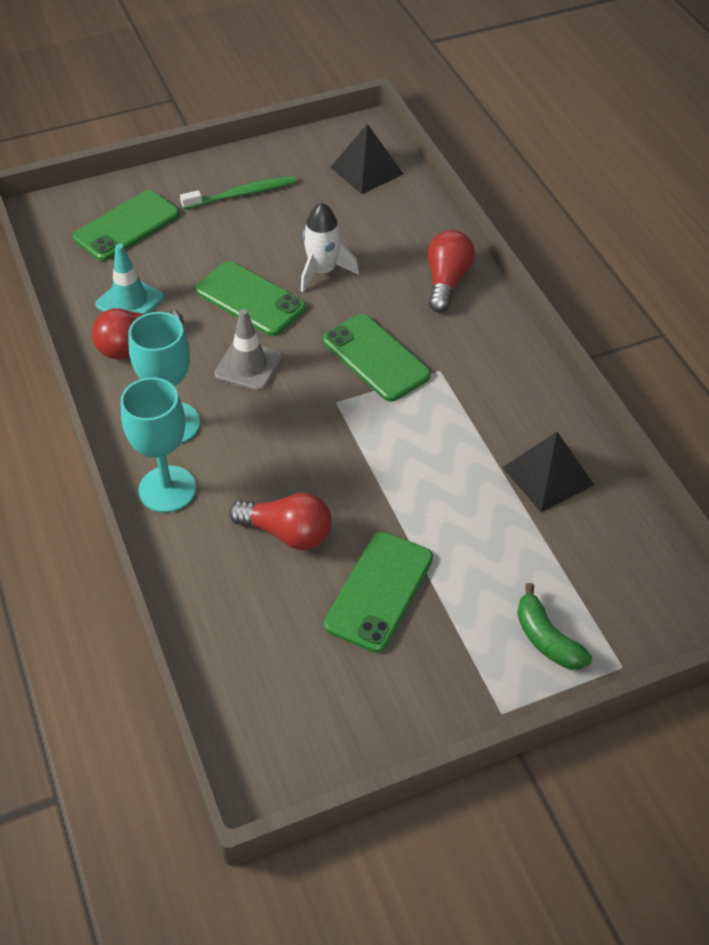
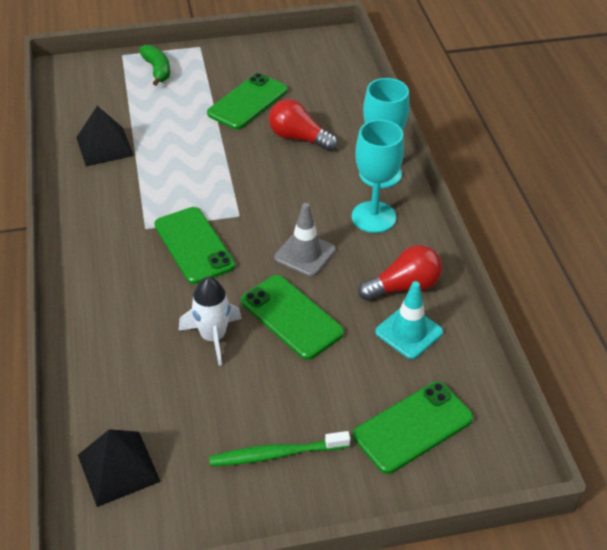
camera: 170 degrees left, 5 degrees down
red light bulb [428,230,475,313] -> none

